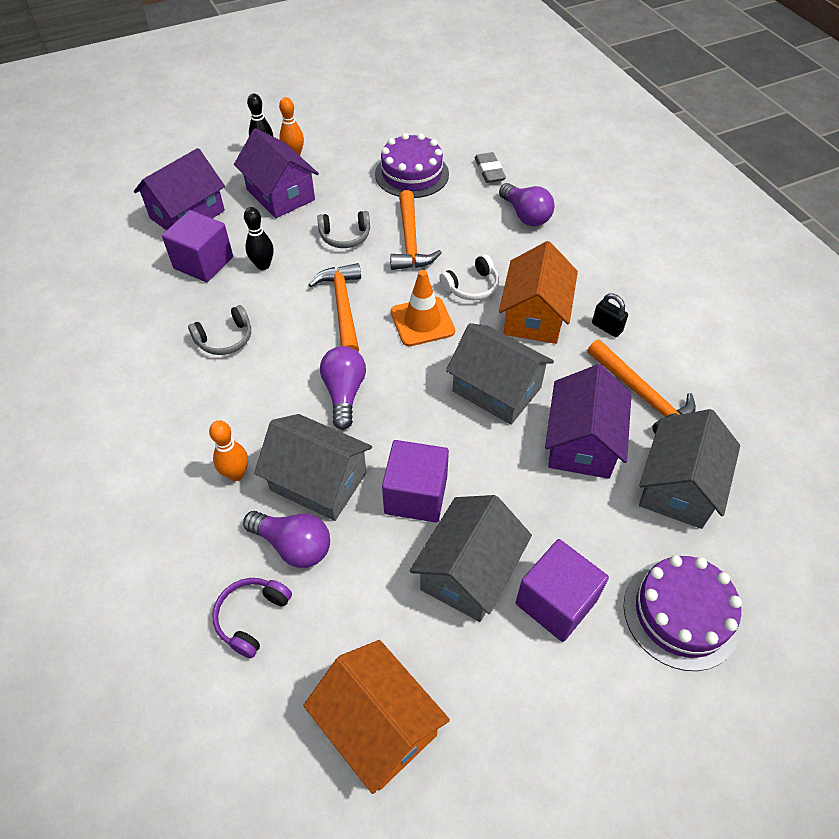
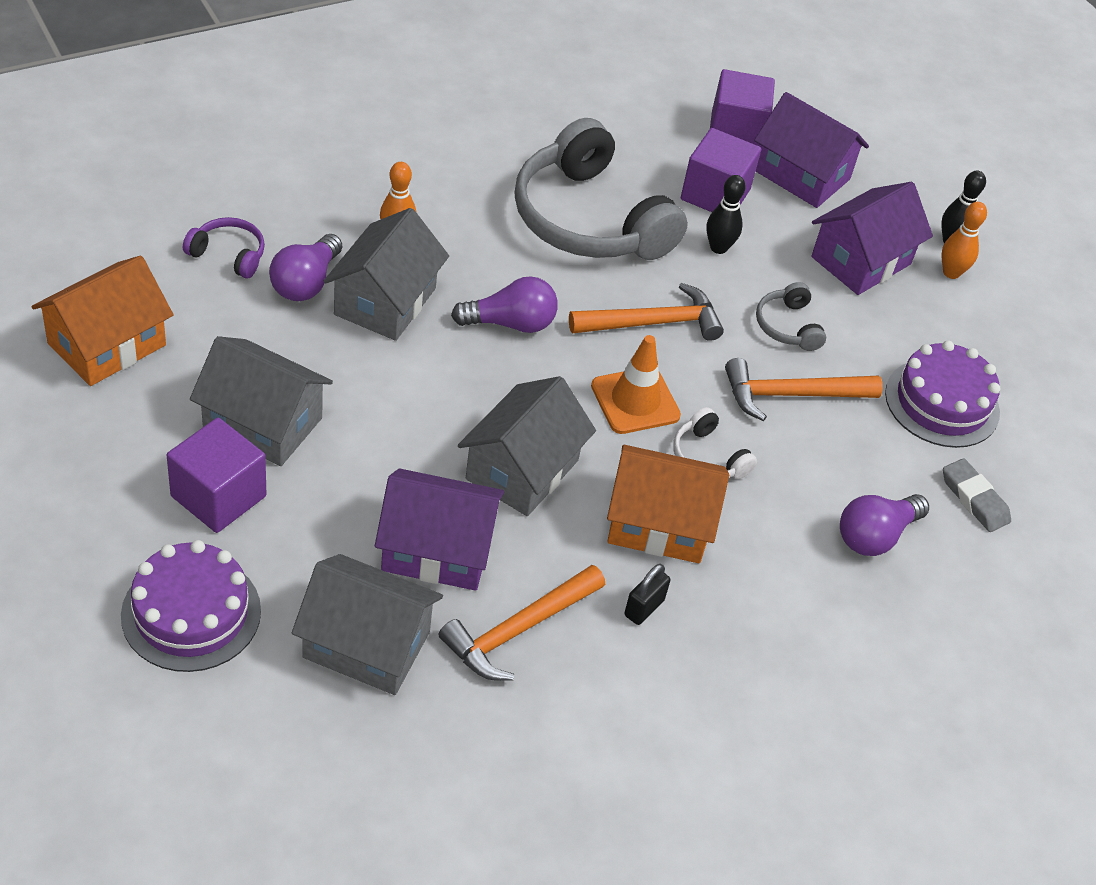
camera: 80 degrees right, 5 degrees down
grey headphones [188,305,251,355] -> grey headphones [515,118,688,260], size x2.32
purple cube [382,440,449,523] -> purple cube moved to [710,69,775,147]
grey eraser [475,152,506,183] -> grey eraser turned 75 degrees clockwise [943,458,1011,532]

